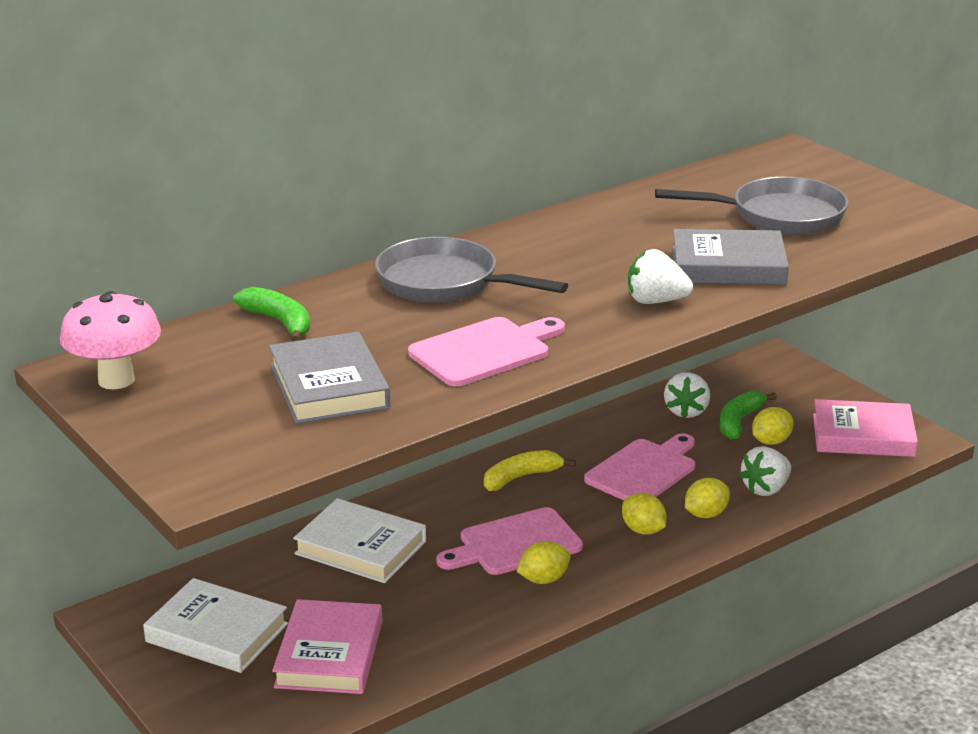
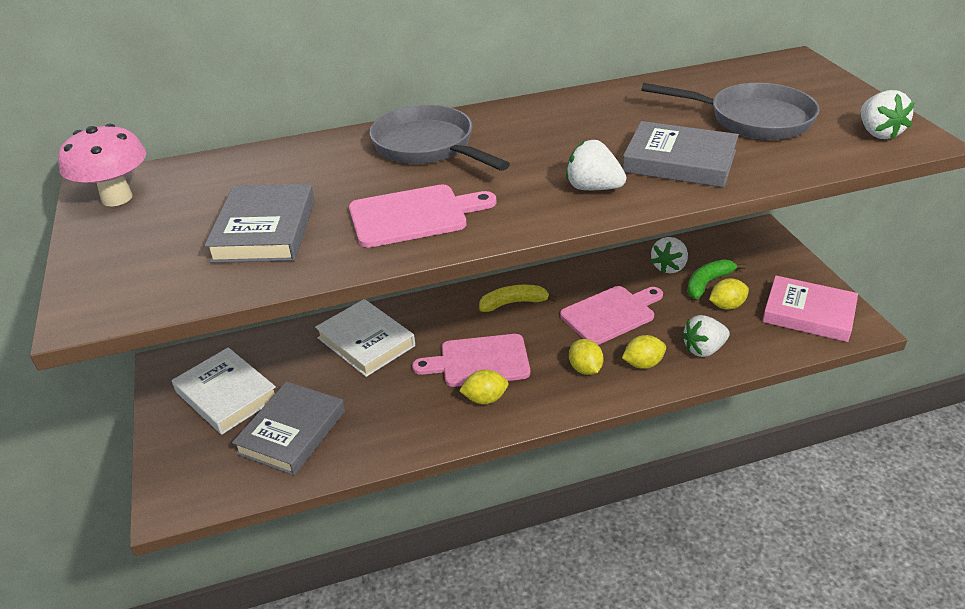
camera: 20 degrees right, 10 degrees up
green banana [233,287,310,341] -> none
pink book [272,599,382,694] -> grey book [232,381,345,476]
none -> white strawberry [861,90,914,139]

